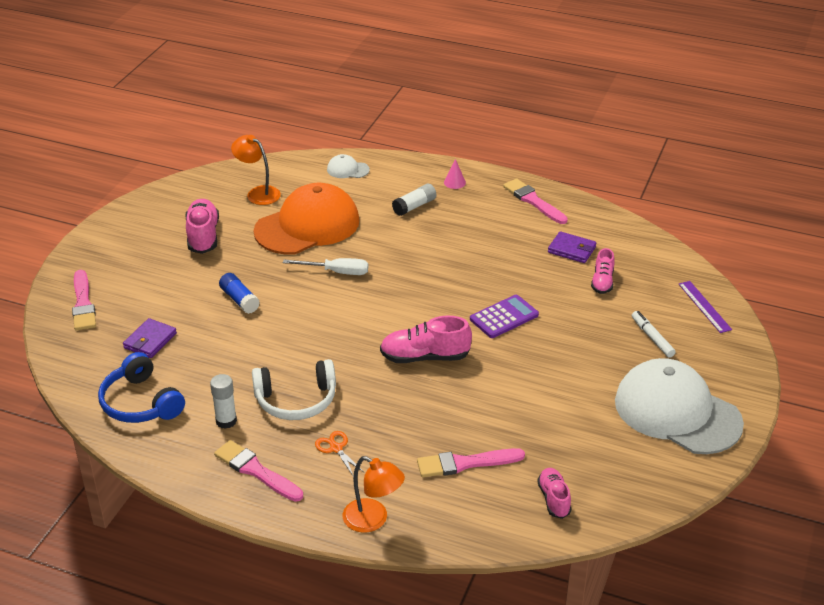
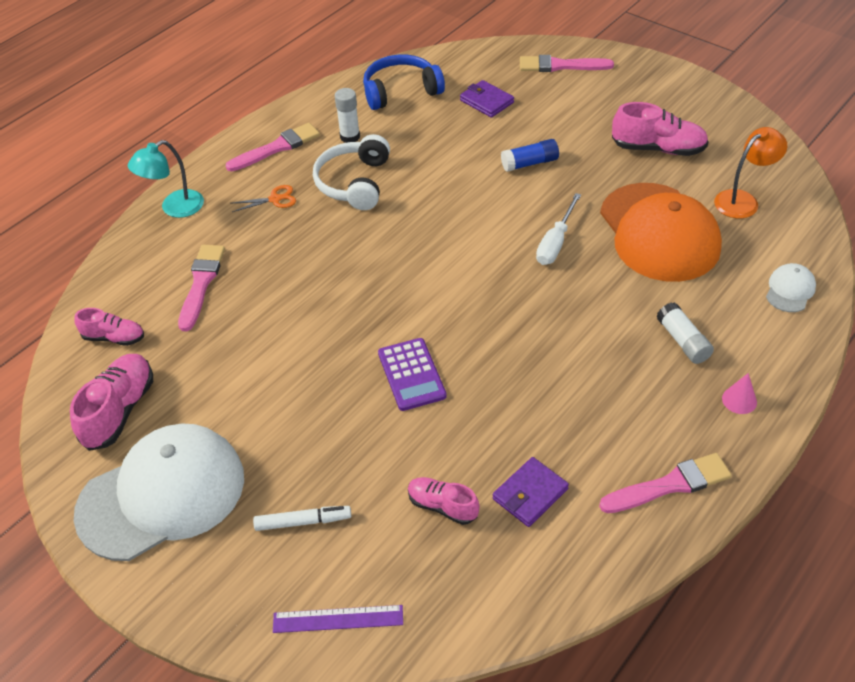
camera: 110 degrees right, 10 degrees up
orange lamp [343,456,405,533] -> turquoise lamp [128,140,204,218]
pink shoe [380,316,472,363] -> pink shoe moved to [70,354,153,451]

